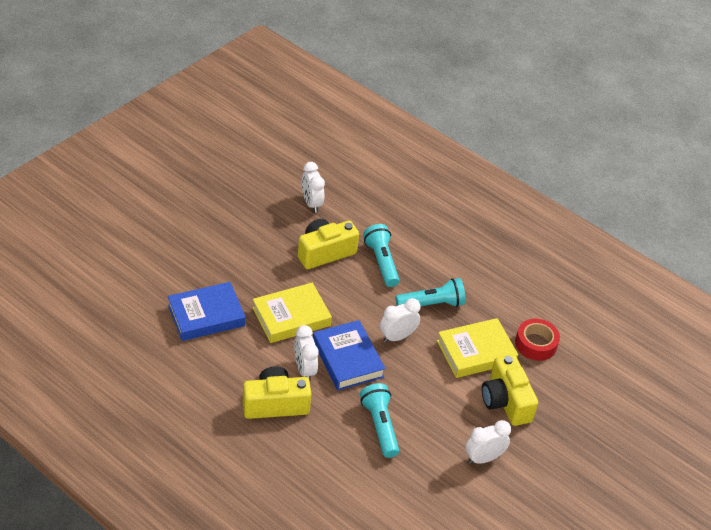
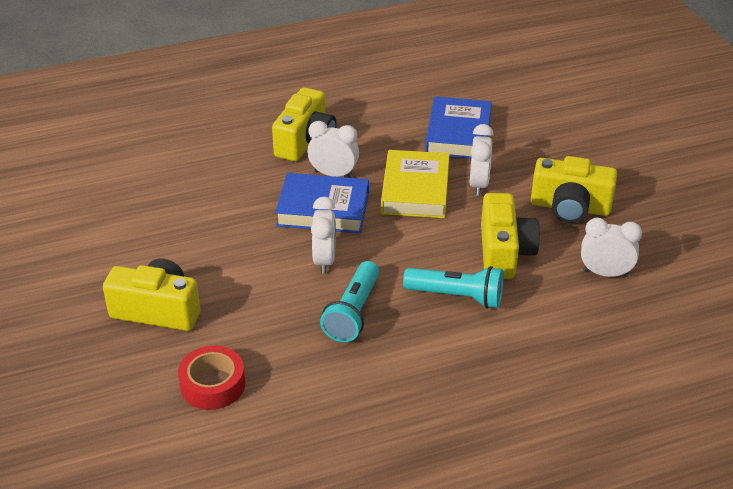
camera: 125 degrees right, 5 degrees down
turquoise flashlight [360,383,399,458] -> none
yellow book [437,318,518,378] -> none
white clock [466,420,511,464] -> white clock moved to [469,124,493,196]
none -> yellow camera [531,156,617,223]

